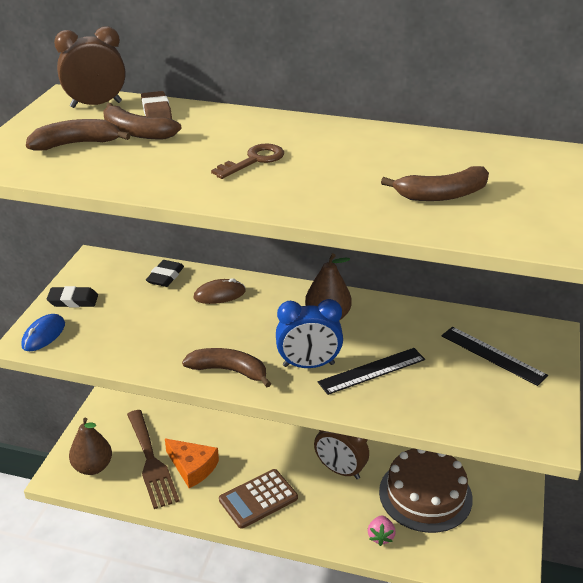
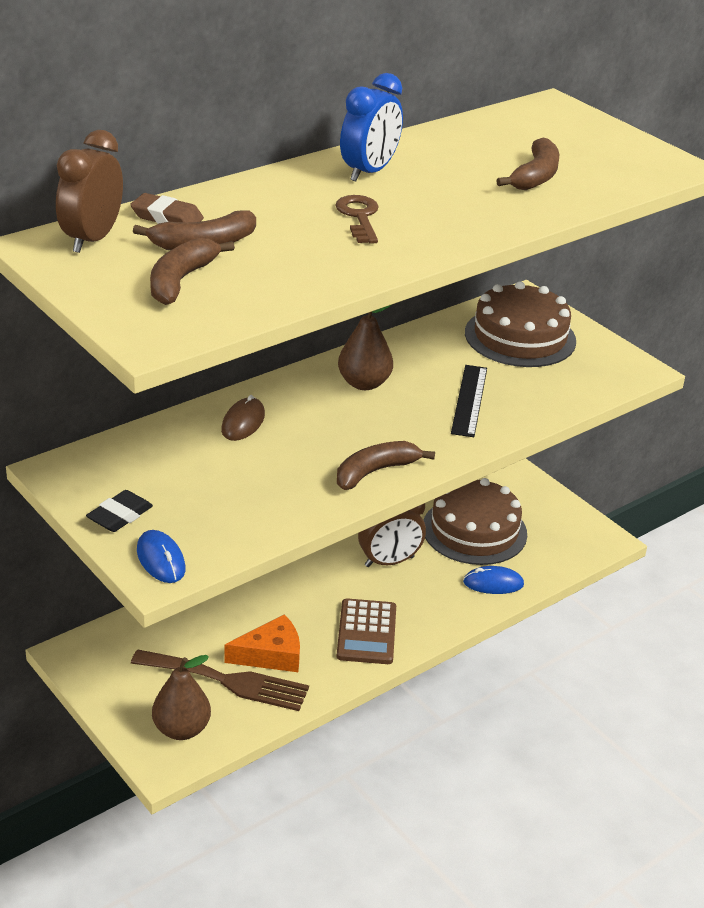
camera: 55 degrees left, 0 degrees up
black eraser [146,260,184,287] -> none
blue clock [276,299,343,368] -> blue clock moved to [340,73,403,181]
pink strawberry [368,516,396,546] -> blue mouse [463,566,524,594]
black ruler [441,327,548,386] -> brown cake [465,281,576,367]

